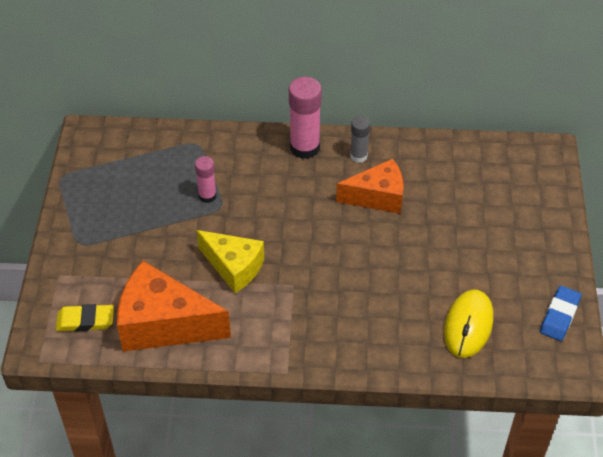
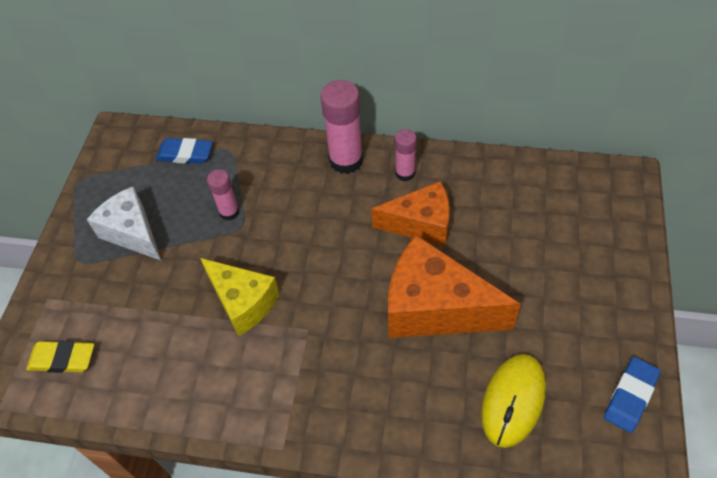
camera: 10 degrees right, 5 degrees up
orange cheese [117,261,231,352] -> orange cheese moved to [388,235,521,338]
grey glue stick [350,116,370,163] -> pink glue stick [395,129,417,181]
none -> white cheese [87,187,161,260]
none -> blue eraser [156,138,213,164]

